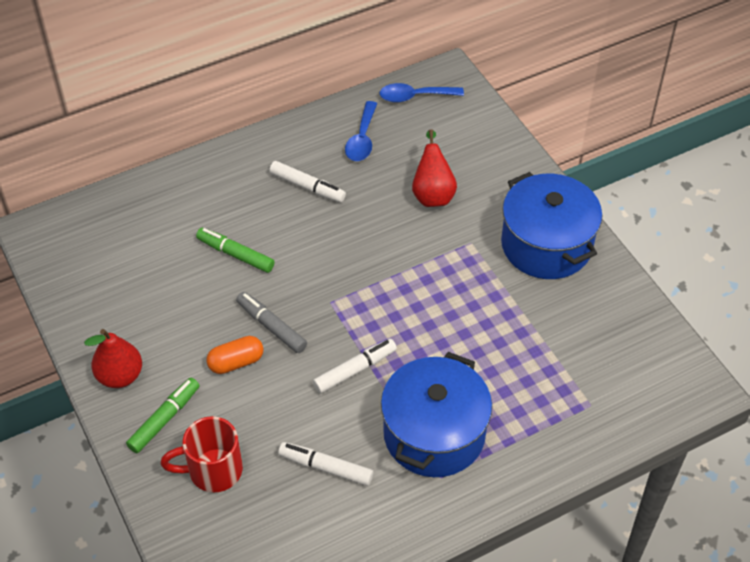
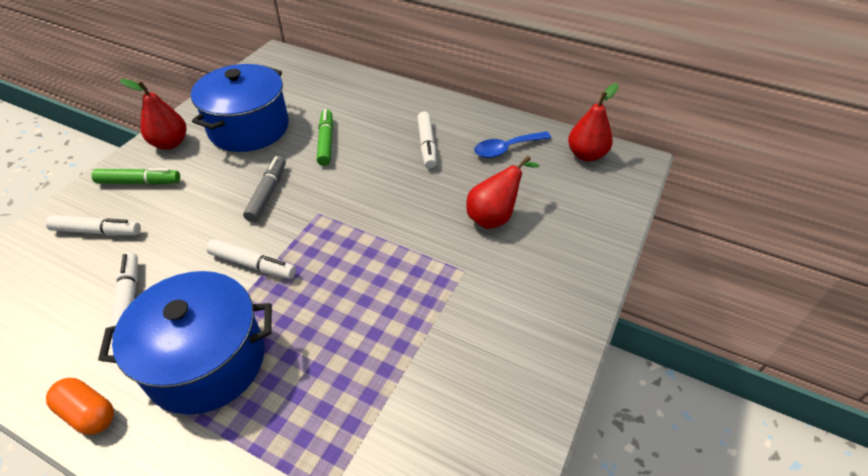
camera: 55 degrees right, 5 degrees down
red mug [161,416,243,493] -> white marker [46,215,141,236]
orange capsule [206,336,264,374] -> orange capsule moved to [46,378,114,435]
blue spoon [379,83,464,102] -> red pear [568,83,619,162]
blue pot [501,172,602,279] -> blue pot moved to [191,64,289,152]

